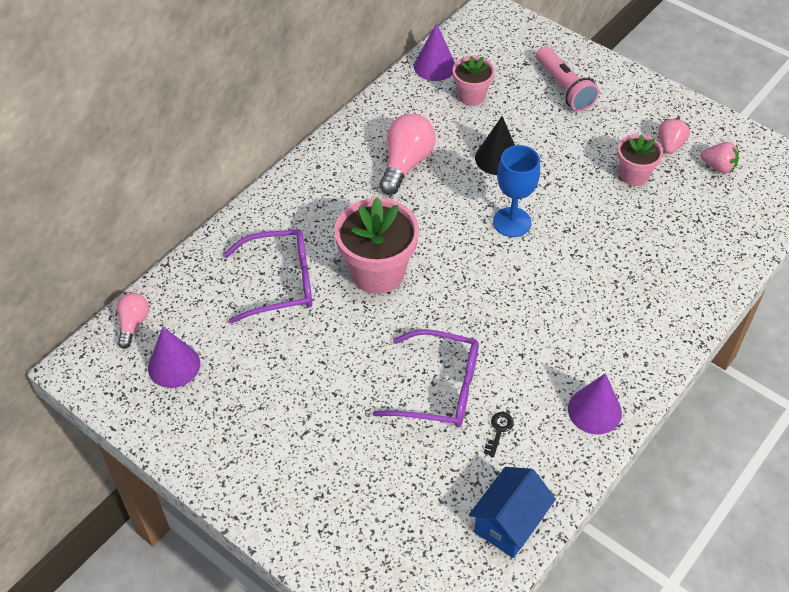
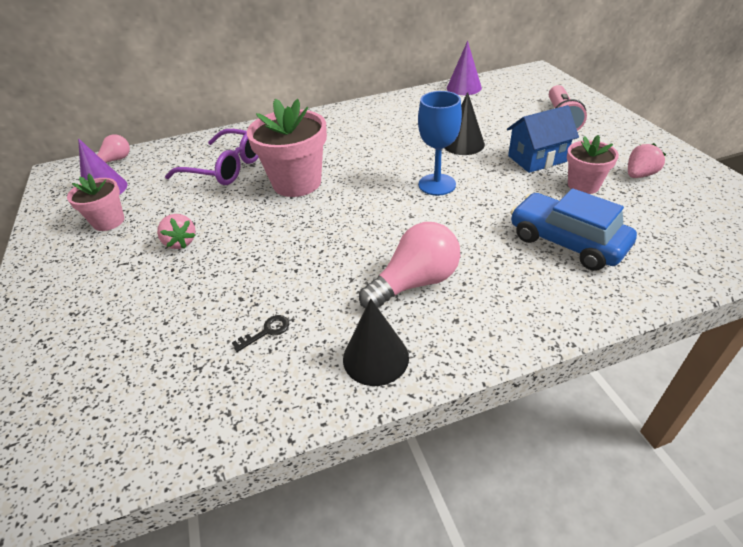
camera: 35 degrees right, 10 degrees down
purple glasses [372,329,479,427] -> none
pink light bulb [379,114,436,195] -> pink light bulb moved to [359,222,460,309]
pink flower pot [453,56,495,106] -> pink flower pot moved to [67,174,124,231]
blue house [469,467,556,558] -> blue house moved to [507,105,579,173]
purple cone [568,373,622,435] -> black cone [343,298,409,386]
pink strawberry [701,142,739,174] -> pink strawberry moved to [157,214,196,249]
none -> blue car [511,188,637,271]

